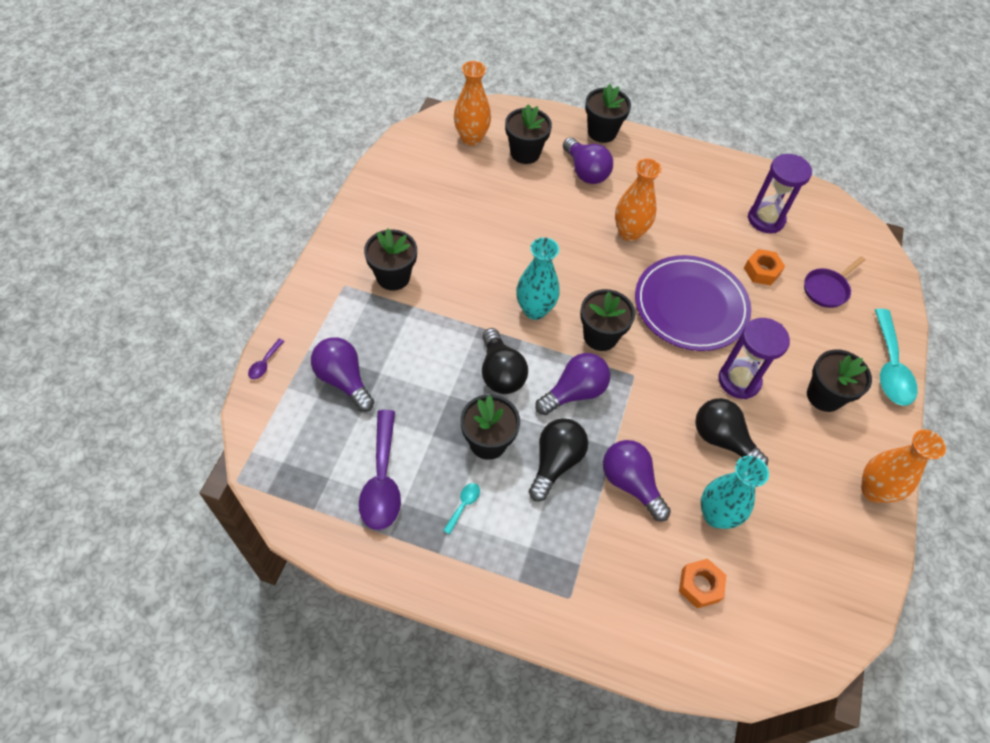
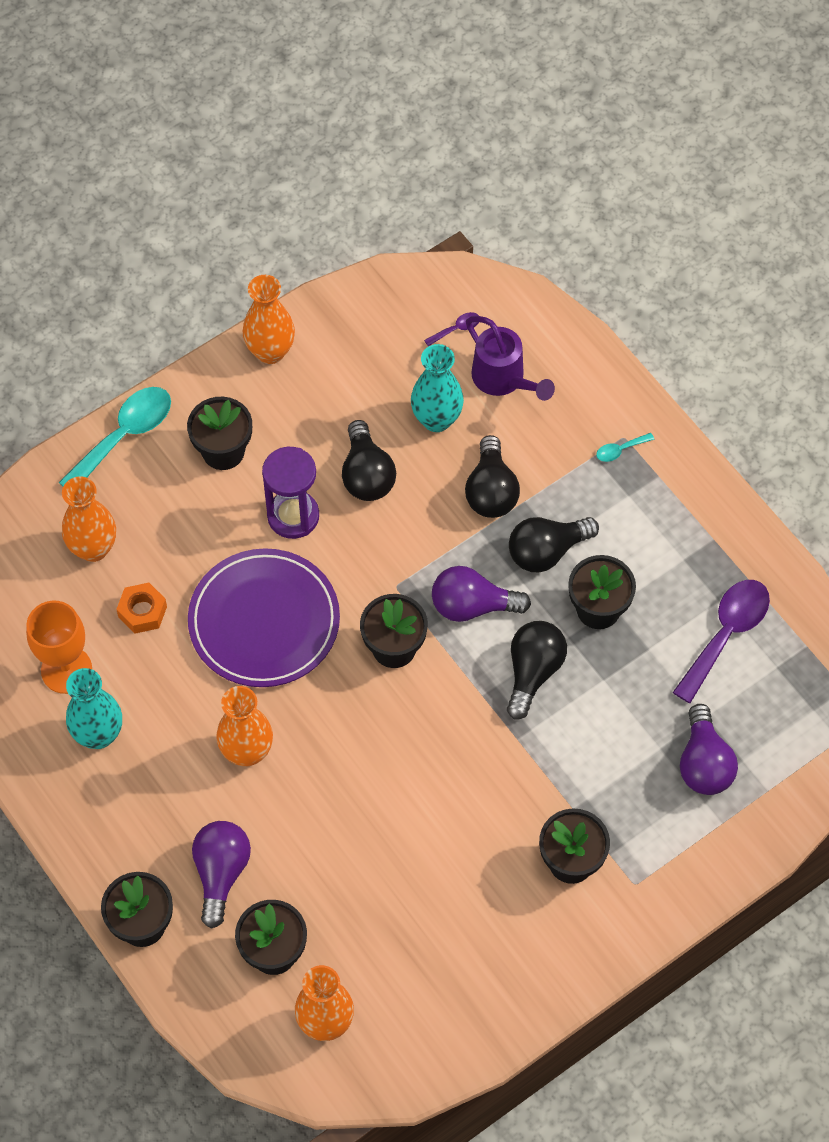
camera: 140 degrees left, 5 degrees up
purple spoon [248,339,285,379] -> purple spoon moved to [424,312,479,346]
turquoise spoon [443,483,480,534] -> turquoise spoon moved to [596,433,655,462]
turquoise vase [516,237,560,320] -> turquoise vase moved to [66,668,122,749]
purple light bulb [603,440,671,522] -> black light bulb [465,435,520,518]
orange nut [679,559,726,608] -> purple watering can [466,316,555,401]
purple hourglass [748,154,812,233] -> orange goblet [26,601,92,694]
purple pan [804,256,865,308] -> orange vase [62,476,116,562]

